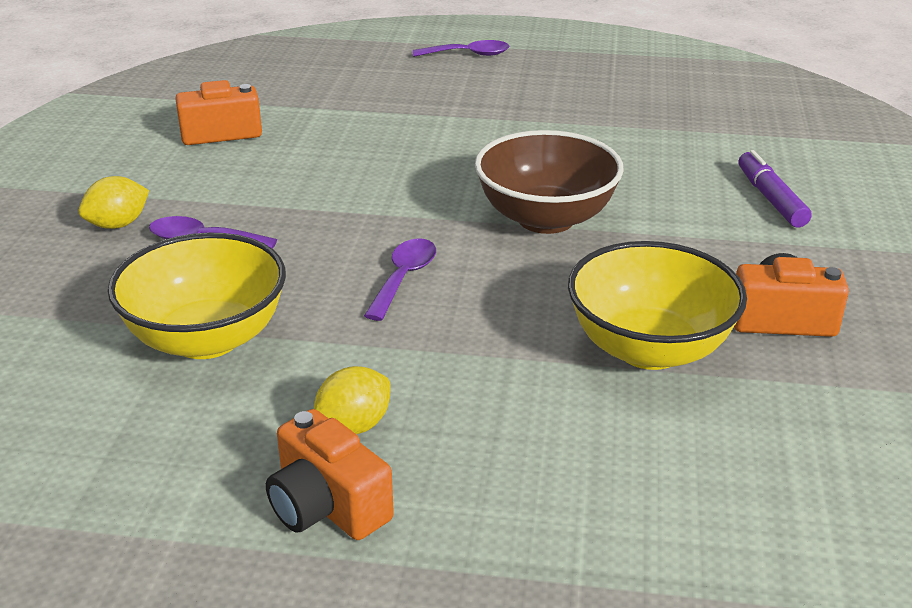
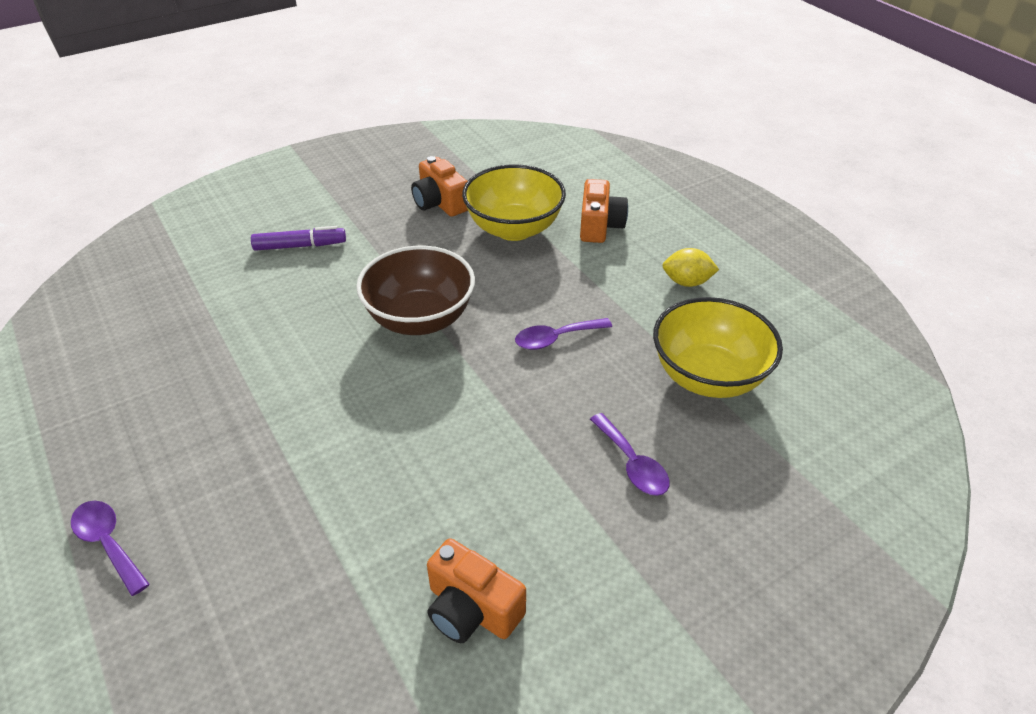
camera: 130 degrees left, 10 degrees up
yellow lemon [78,176,149,229] -> none
orange camera [266,409,394,540] -> orange camera moved to [580,179,628,243]
purple marker [738,150,812,228] -> purple marker turned 135 degrees counterclockwise [251,226,346,251]

